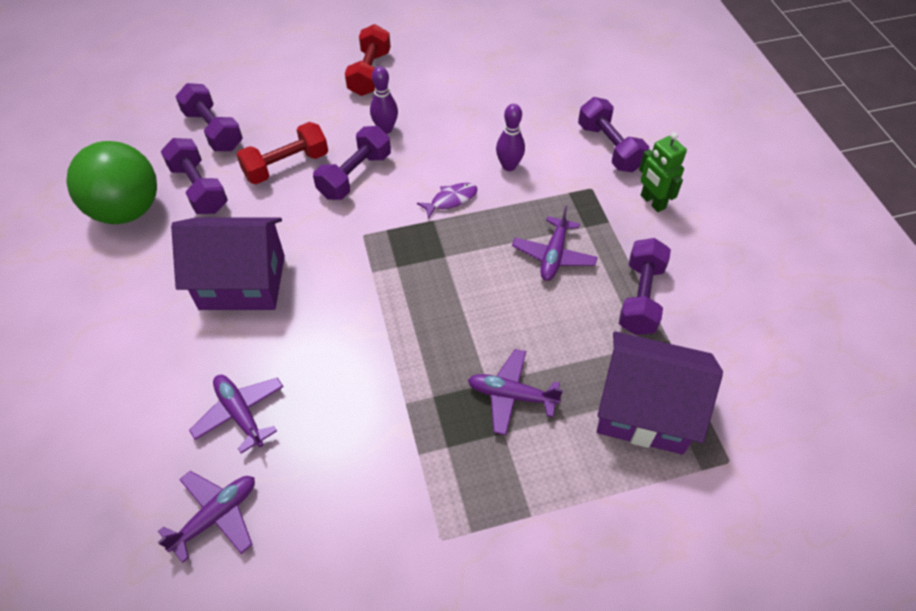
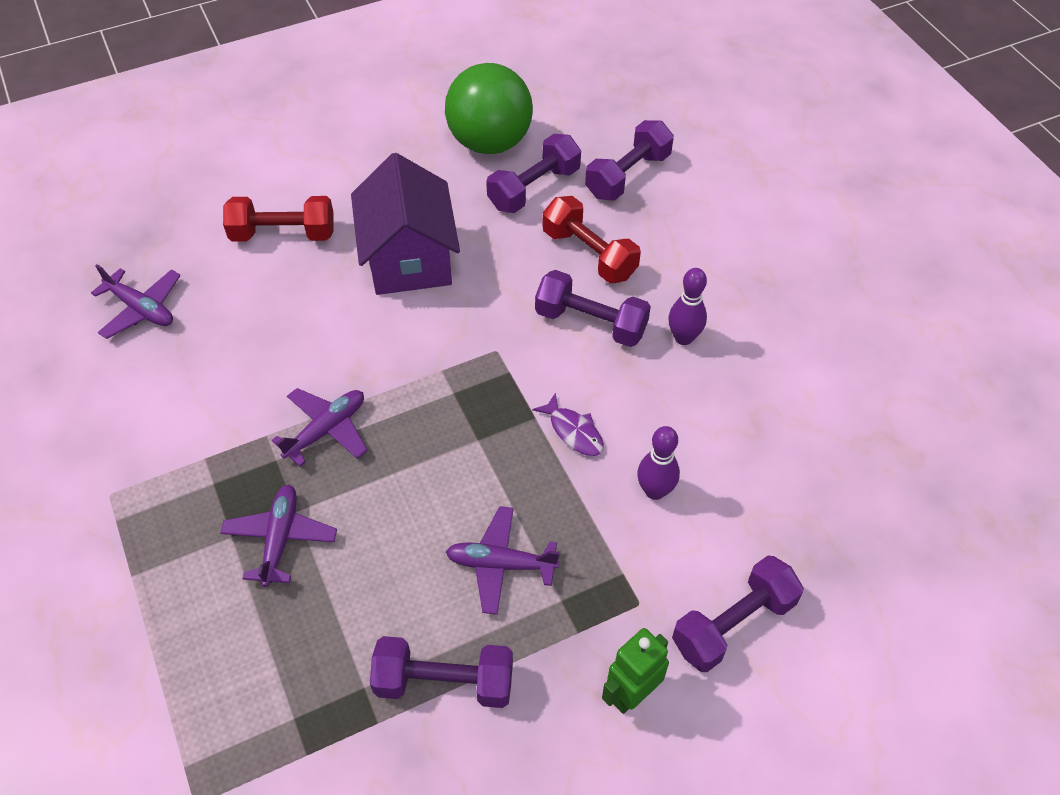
camera: 80 degrees right, 0 degrees up
purple plane [189,375,284,454] -> purple plane moved to [272,388,368,466]
red dumbbell [345,24,391,96] -> red dumbbell moved to [223,196,334,242]
purple house [597,331,723,455] -> none

